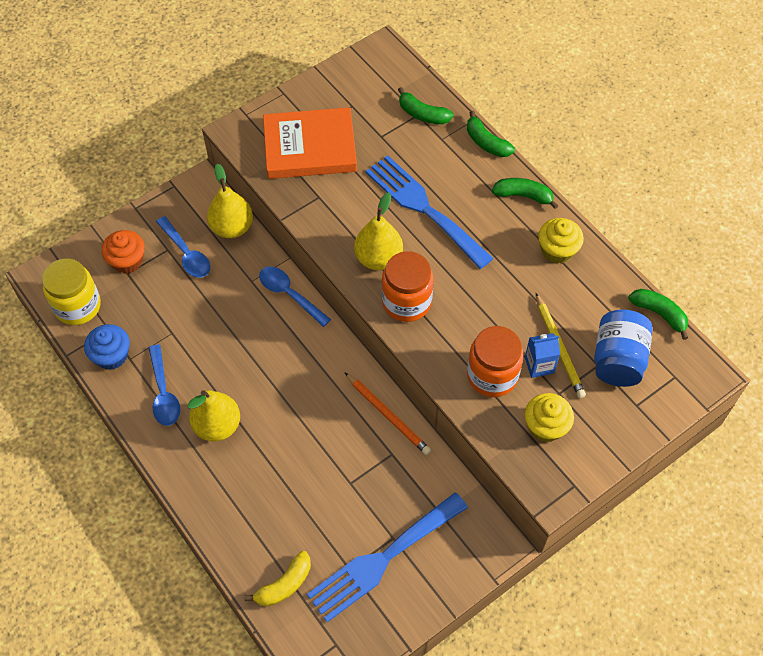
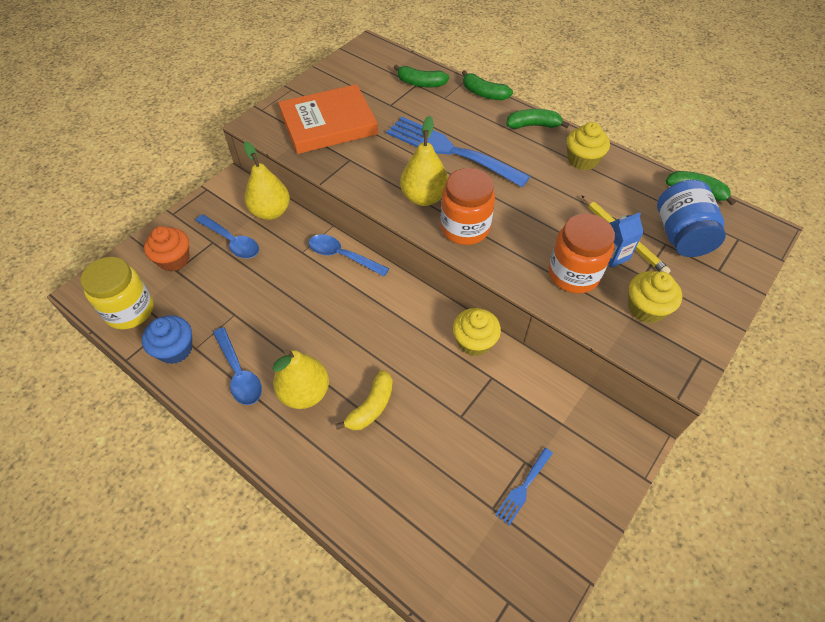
camera: 15 degrees left, 5 degrees down
yellow banana [245,551,311,606] -> yellow banana moved to [335,370,393,431]
blue fork [307,492,468,622] -> blue fork [495,447,553,526], size x0.44
orange pencil [345,373,431,455] -> yellow cupcake [453,308,501,356]

